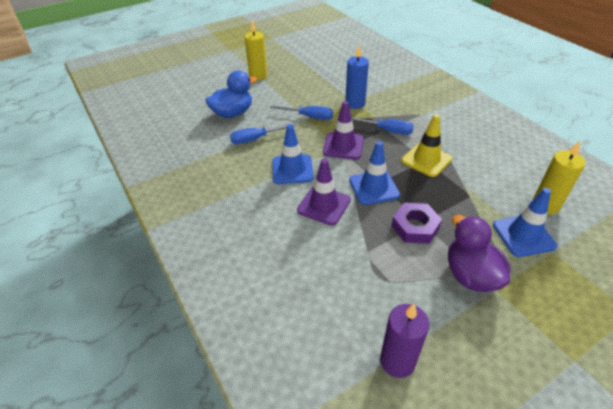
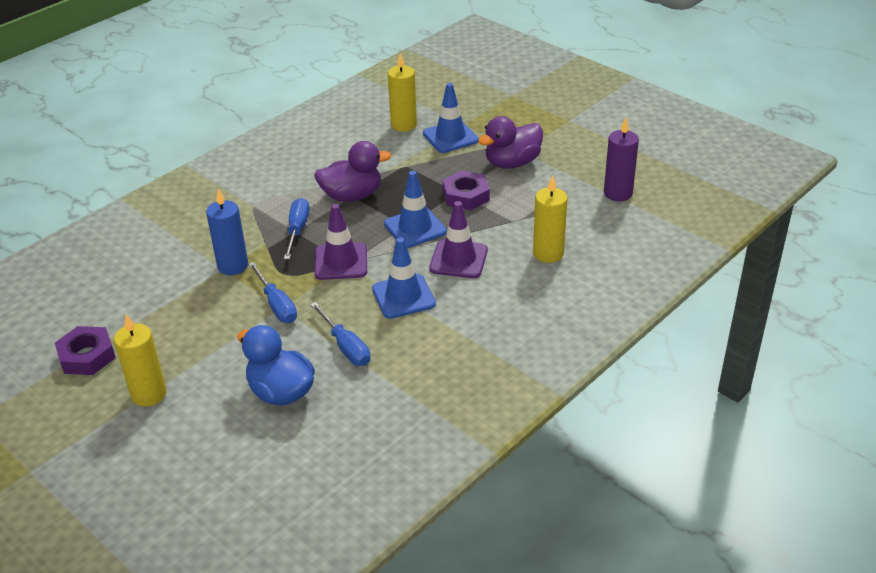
camera: 105 degrees left, 5 degrees down
blue screwdriver [270,105,333,120] -> blue screwdriver turned 150 degrees clockwise [248,262,297,323]
yellow traffic cone [401,114,452,177] -> purple duck [314,141,391,202]
none -> purple nut [55,326,116,375]
none -> yellow candle [533,175,568,263]

